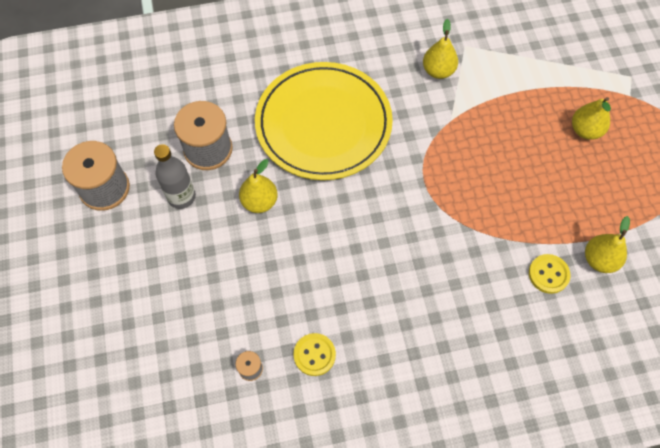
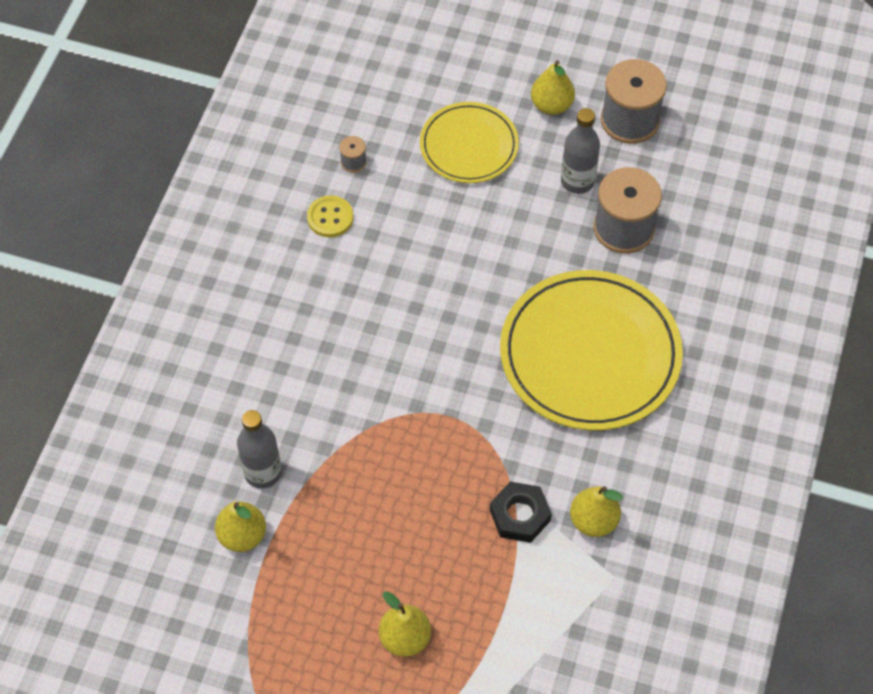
camera: 120 degrees right, 5 degrees down
yellow pear [239,159,278,213] -> yellow pear moved to [531,60,575,115]
yellow button [529,254,570,294] -> grey bottle [237,410,282,489]
none -> yellow plate [420,102,519,183]
none -> black nut [490,482,552,543]

